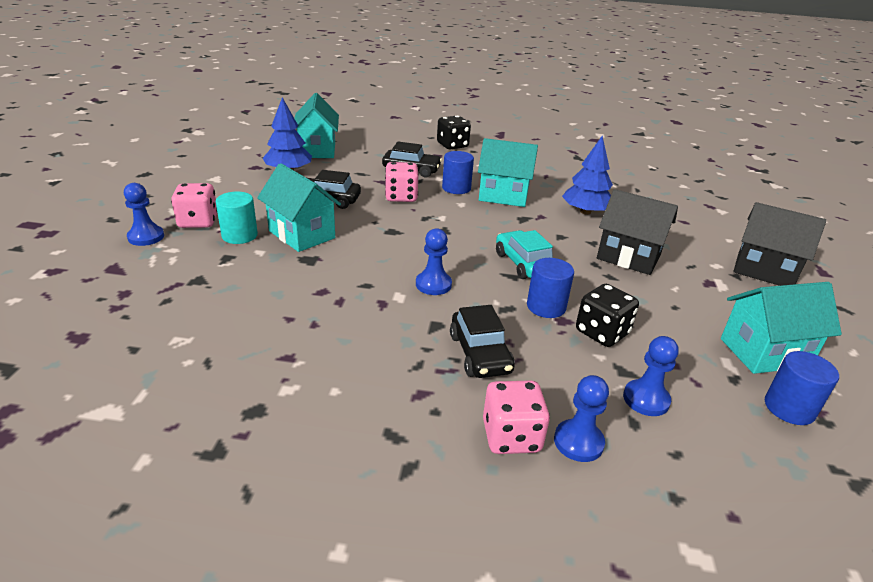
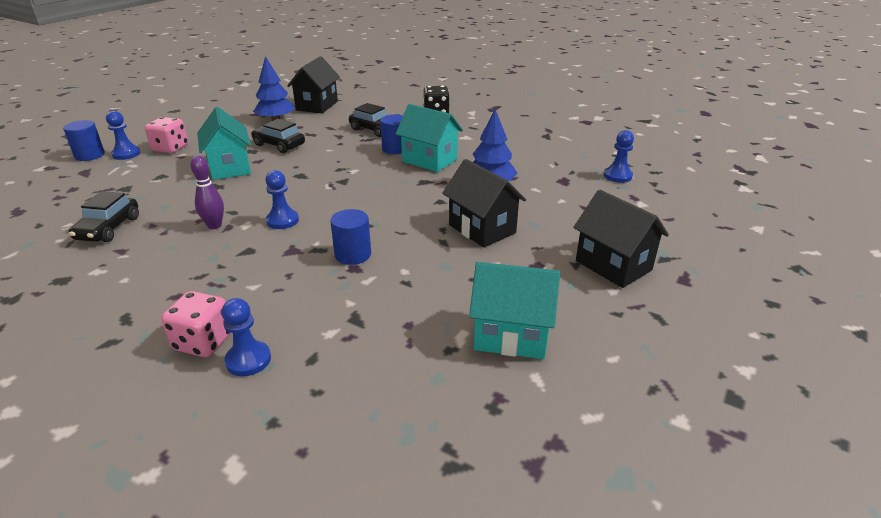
camera: 25 degrees right, 0 degrees up
turquoise cylinder [216,192,258,244] -> none
turquoise house [294,93,339,158] -> black house [287,56,340,113]
pink dice [385,162,418,202] -> none
black car [450,305,515,378] -> black car moved to [69,191,139,242]
turquoise car [496,230,553,279] -> none
black dice [576,284,639,347] -> none
blue pawn [623,336,679,416] -> blue pawn moved to [604,130,634,183]
blue cylinder [765,351,839,425] -> blue cylinder moved to [63,120,105,161]
none -> purple bowling pin [190,155,224,229]

